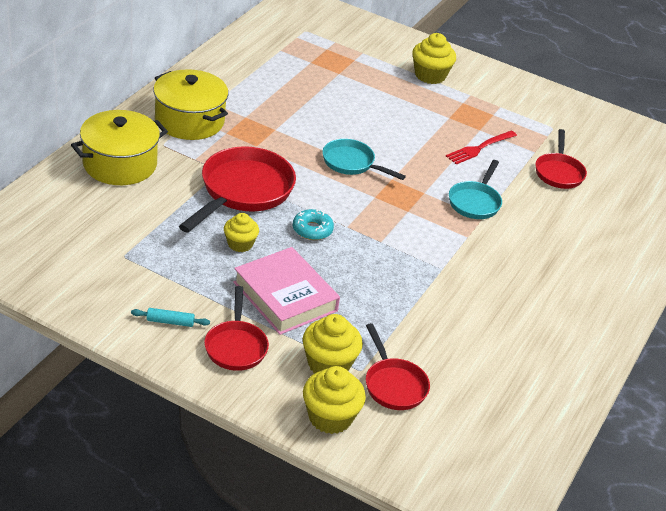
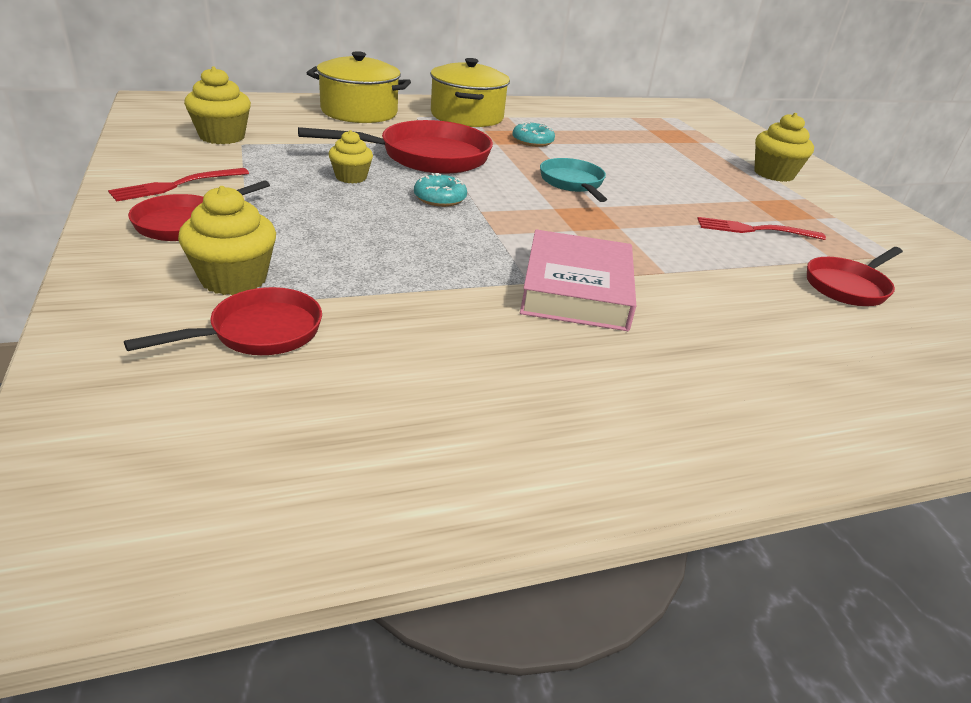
camera: 45 degrees right, 5 degrees down
turquoise rolling pin [131,308,210,327] -> red fork [108,168,249,201]
pink book [233,247,340,335] -> pink book moved to [520,230,636,331]
yellow cupcake [303,366,366,434] -> yellow cupcake moved to [184,66,251,144]
red pan [366,323,430,410] -> red pan turned 150 degrees counterclockwise [124,287,322,355]
turquoise pan [449,160,502,219] -> none
none -> turquoise donut [512,121,555,147]

